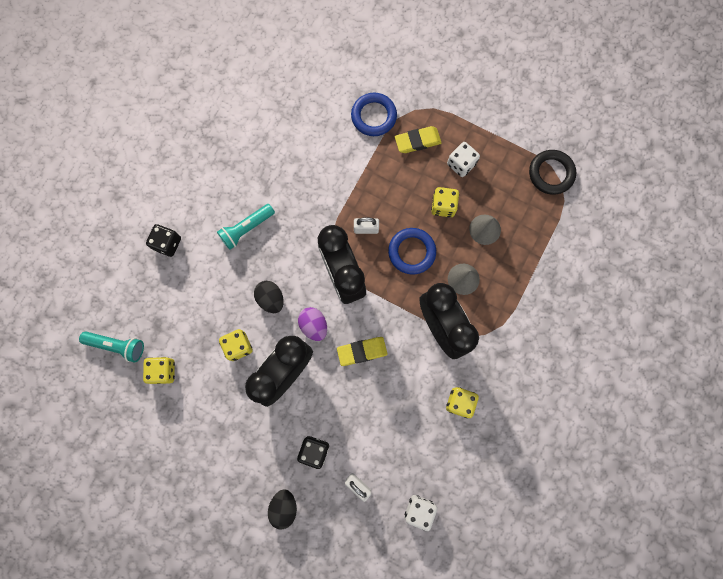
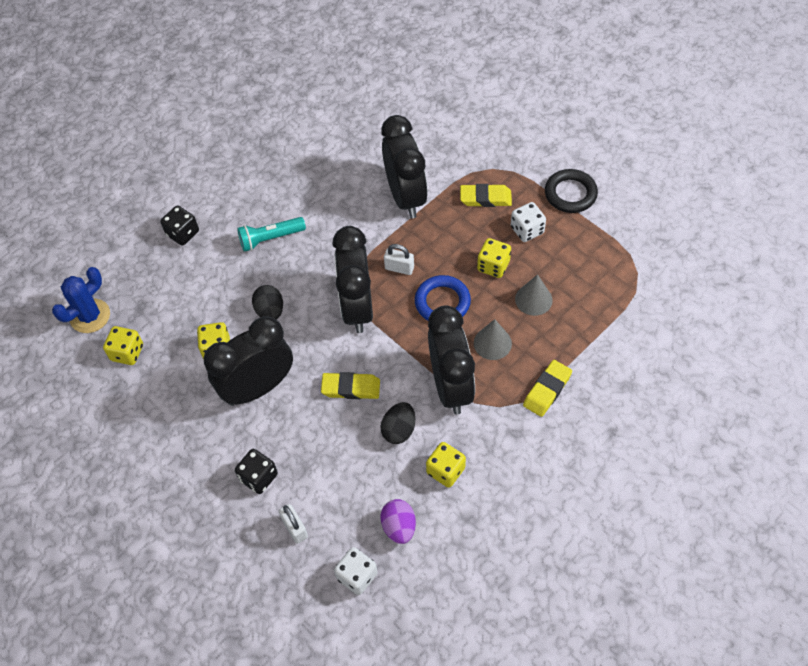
camera: 20 degrees right, 20 degrees down
turquoise flashlight [79,331,144,363] -> blue cactus [52,267,110,333]
black egg [268,489,297,530] -> black egg moved to [381,402,415,444]
purple egg [298,307,327,341] -> purple egg moved to [381,499,416,544]
blue ring [351,93,397,136] -> none
black ring [529,150,576,195] -> black ring moved to [545,169,598,213]
none -> black clock [381,115,428,218]
none -> yellow eraser [523,360,572,417]

